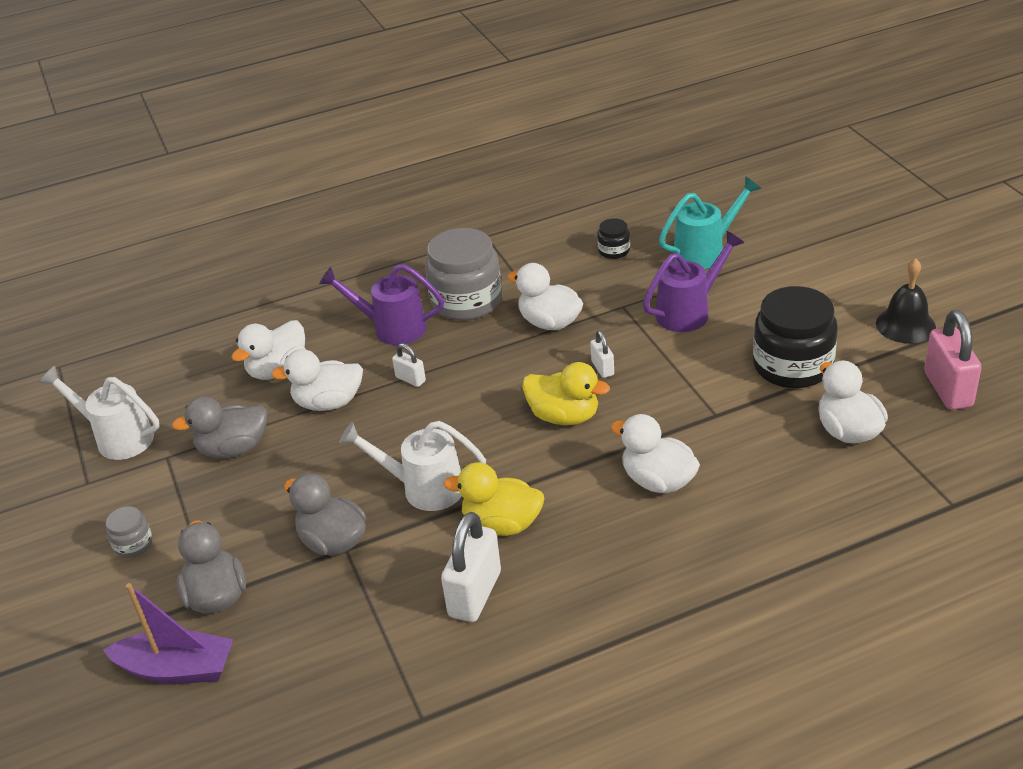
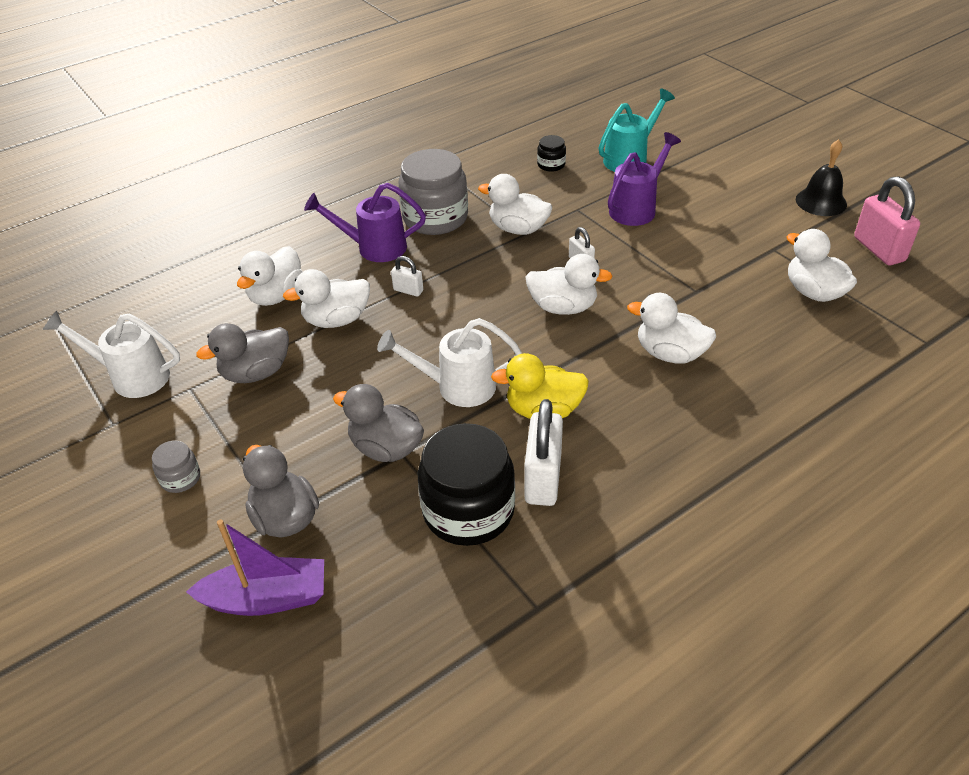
camera: 15 degrees left, 5 degrees up
yellow duck [522,362,610,425] -> white duck [526,254,613,315]
black jar [753,286,838,388] -> black jar moved to [418,423,515,546]

